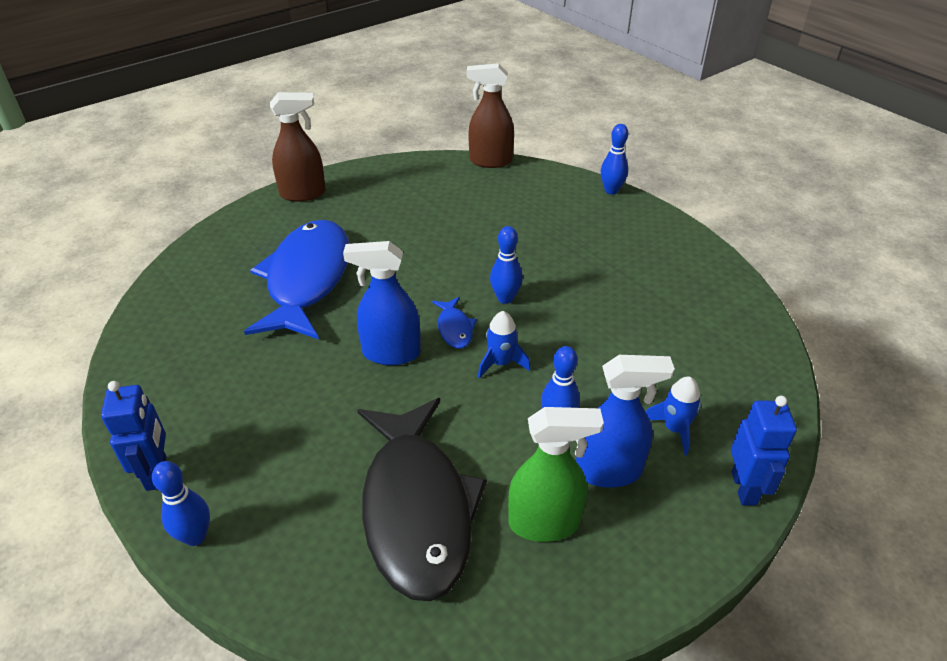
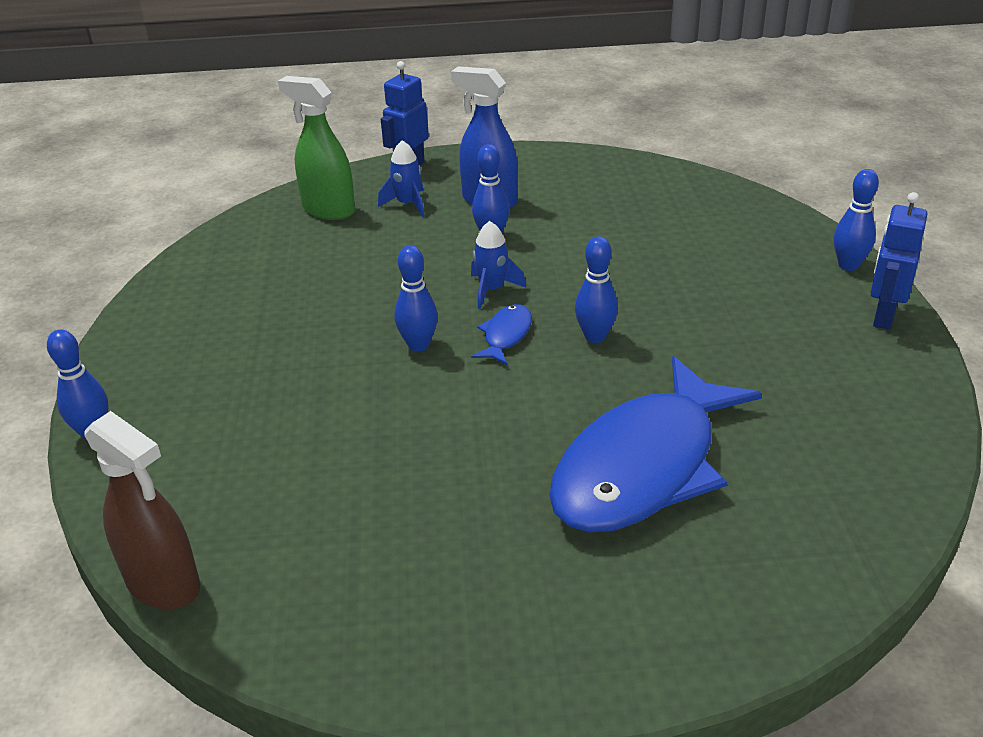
camera: 145 degrees left, 5 degrees down
brown spray bottle [270,92,326,202] -> none
blue spray bottle [343,241,421,365] -> blue bowling pin [575,236,618,343]
black fish [358,398,487,601] -> none
green spray bottle [508,407,604,542] -> green spray bottle moved to [278,76,355,220]

